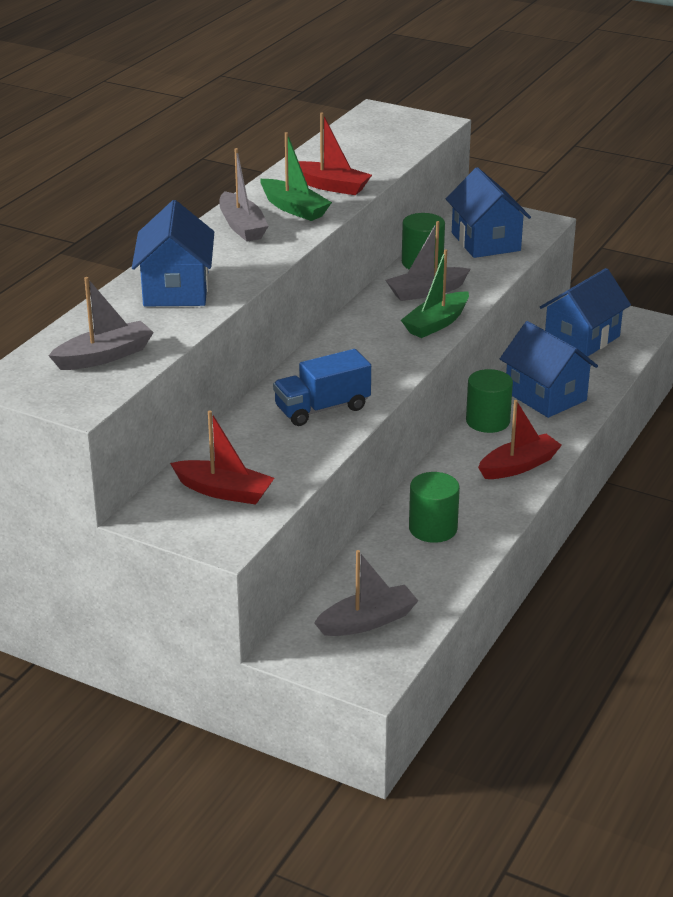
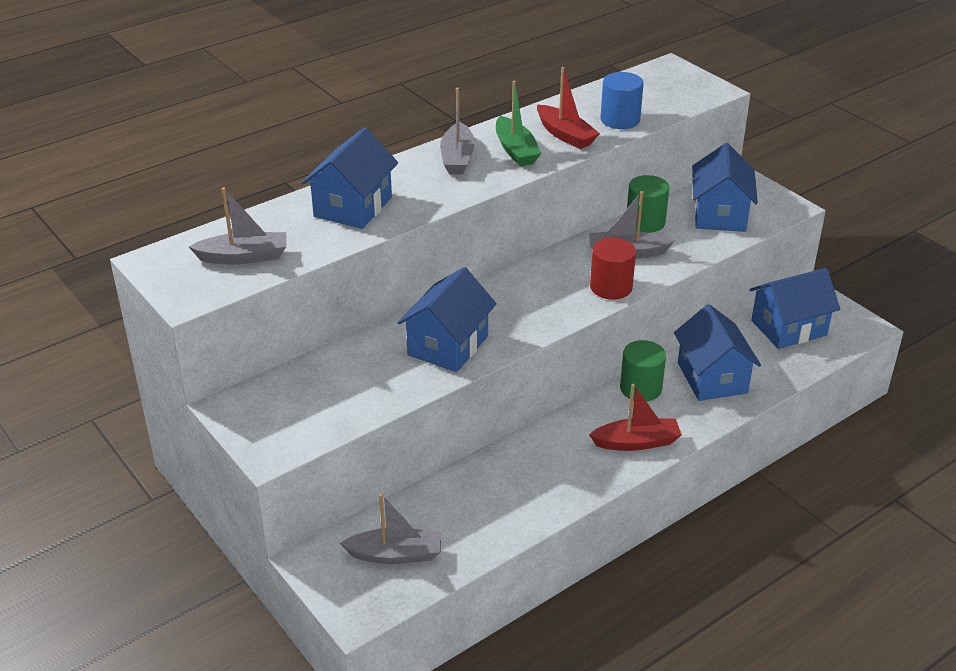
camera: 25 degrees right, 5 degrees up
red boat [170,410,274,505] -> none
blue truck [273,349,371,426] -> blue house [398,267,497,372]
green boat [401,249,469,338] -> red cylinder [590,238,636,300]
green cylinder [409,472,460,543] -> none
none -> blue cylinder [601,72,644,129]

